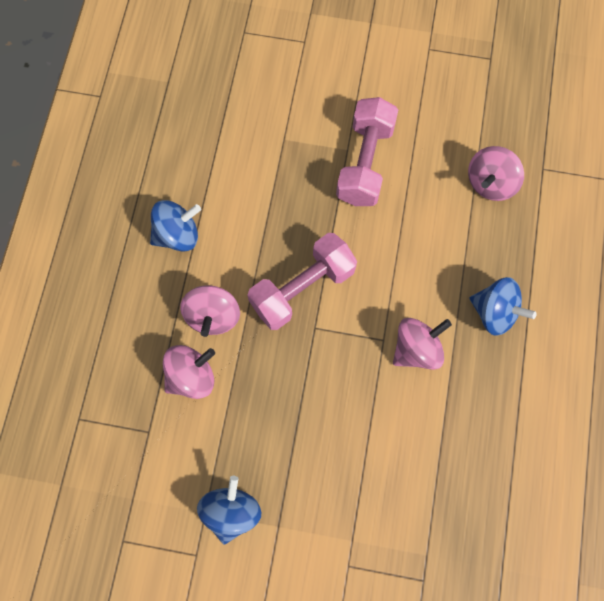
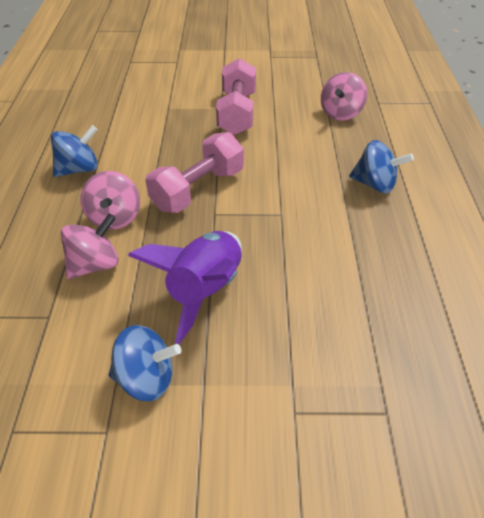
camera: 10 degrees left, 25 degrees down
blue spinning top [197,476,262,545] -> blue spinning top turned 90 degrees clockwise [109,325,181,401]
pink spinning top [393,318,452,370] -> none
none -> purple rocket [128,231,242,344]

